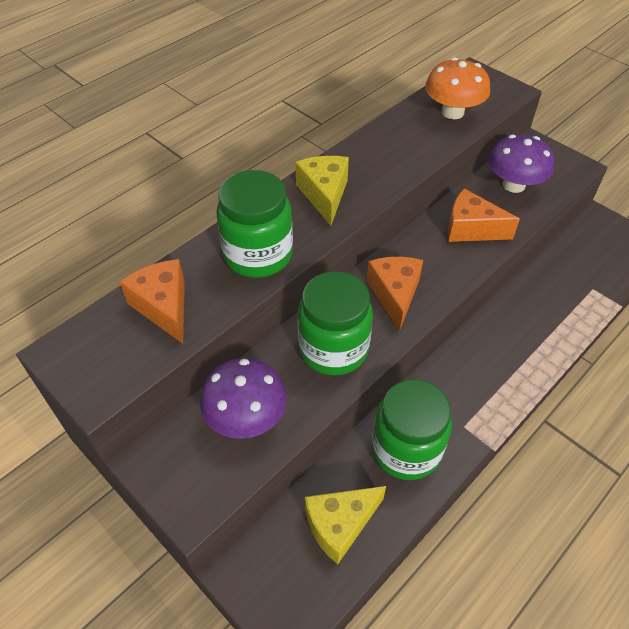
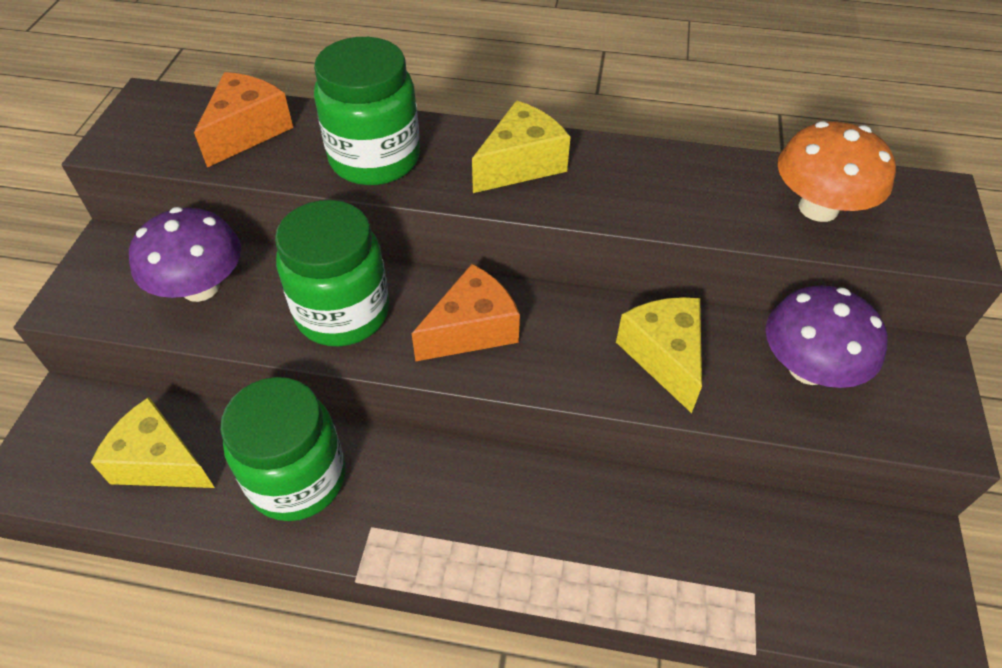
camera: 55 degrees right, 0 degrees up
orange cheese [447,189,520,242] -> yellow cheese [616,297,702,413]

